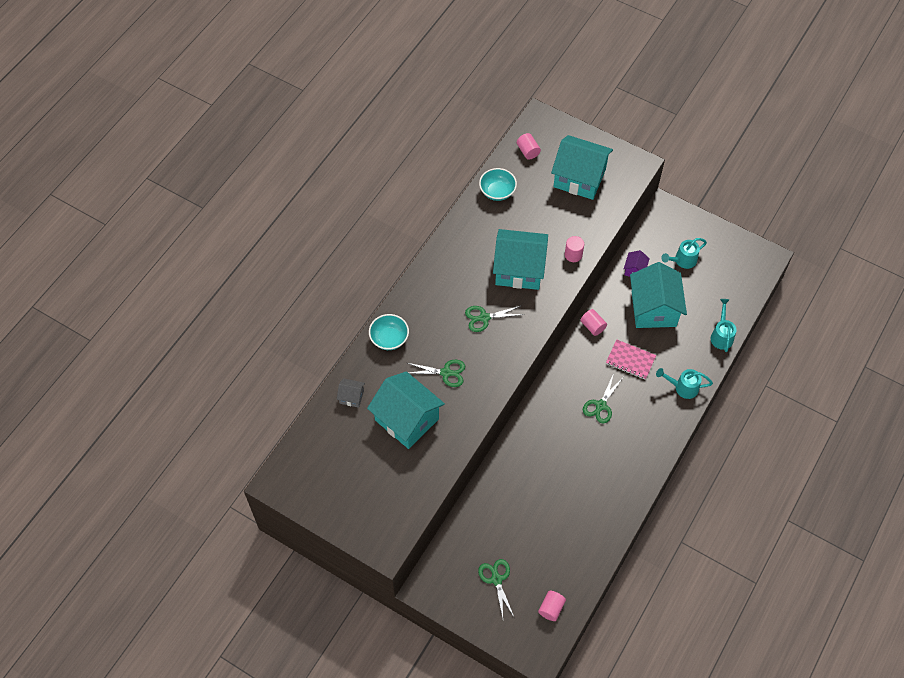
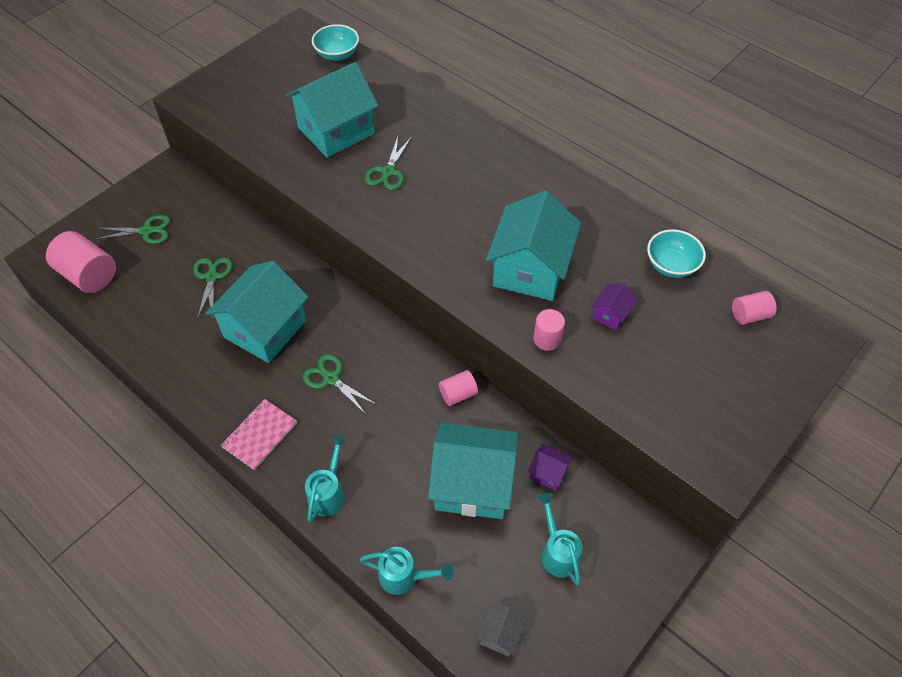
camera: 100 degrees right, 5 degrees down
grey house [337,378,365,408] -> grey house moved to [476,604,527,657]
turquoise bowl [369,314,409,350] -> turquoise bowl moved to [312,24,359,61]
green scissors [465,306,525,332] -> green scissors moved to [193,258,232,319]
pink cylinder [538,591,566,621] -> pink cylinder [46,231,116,293], size x1.79
turquoise house [551,135,613,200] -> turquoise house moved to [206,261,308,363]
pink notebook [606,339,656,380] -> pink notebook moved to [221,399,297,470]
none -> purple house [591,283,637,331]

